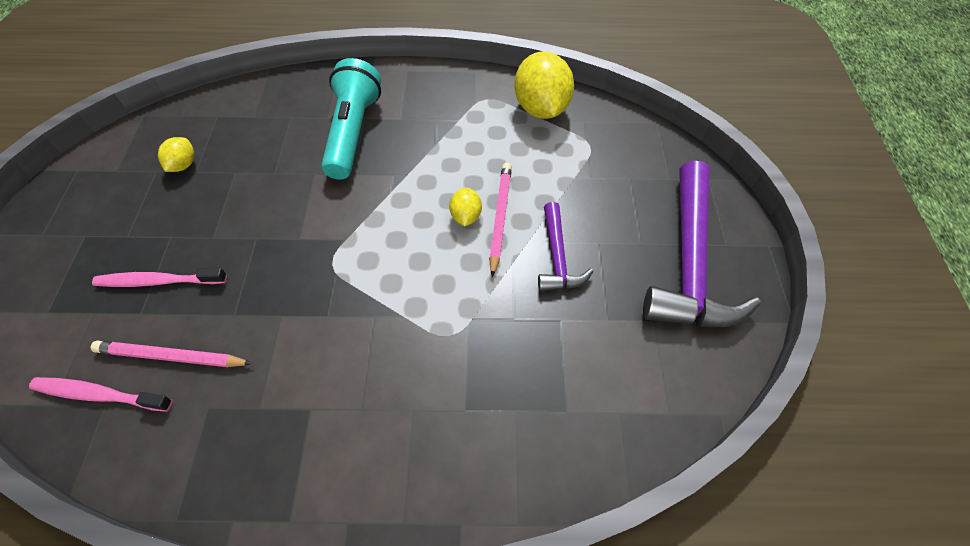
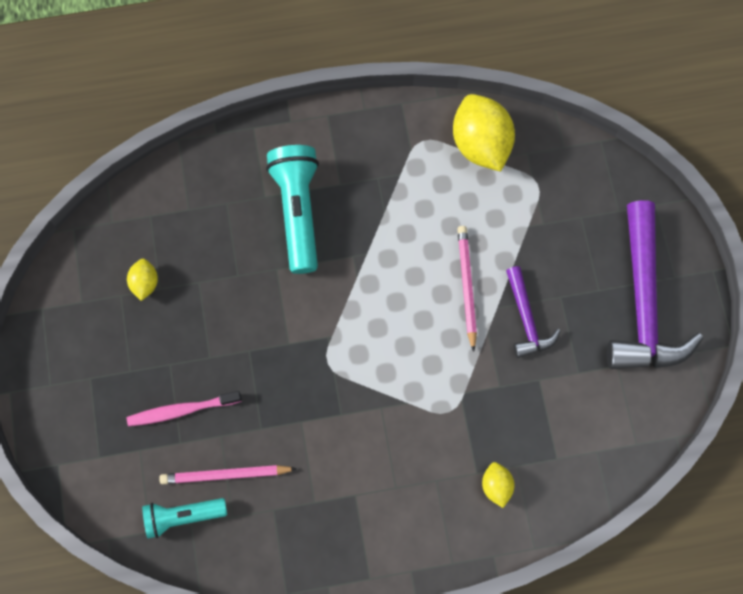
camera: 10 degrees left, 15 degrees up
pink toothbrush [29,377,173,412] -> turquoise flashlight [142,498,227,539]
yellow lemon [449,188,482,226] -> yellow lemon moved to [482,462,514,508]

